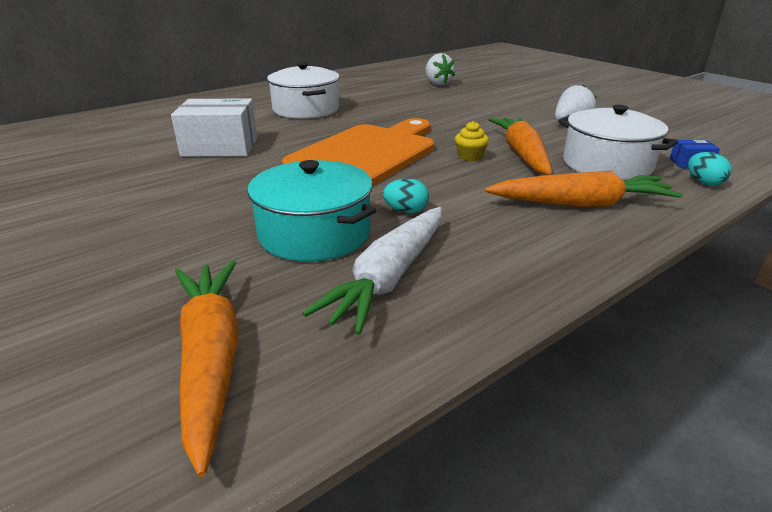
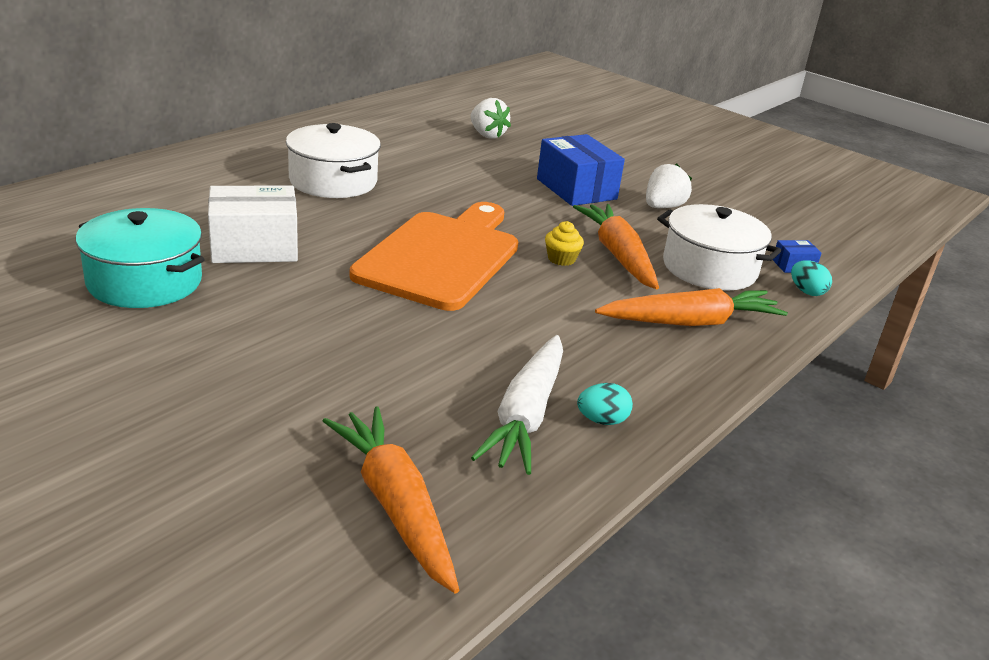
camera: 15 degrees left, 0 degrees up
turquoise pot [247,160,376,262] -> turquoise pot moved to [76,208,205,308]
turquoise egg [383,178,429,213] -> turquoise egg moved to [577,383,633,425]
none -> blue box [537,134,625,206]

